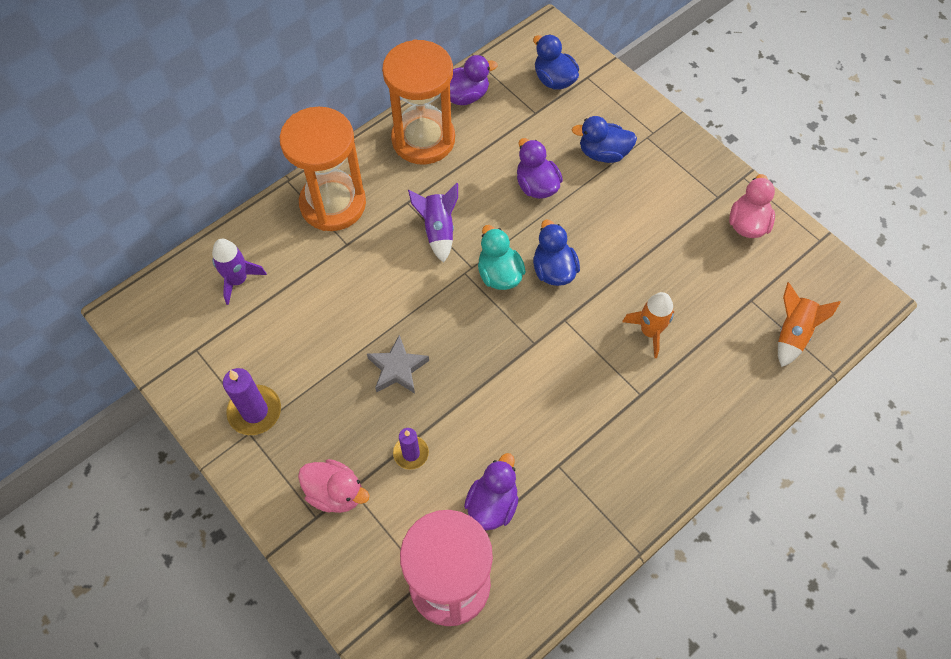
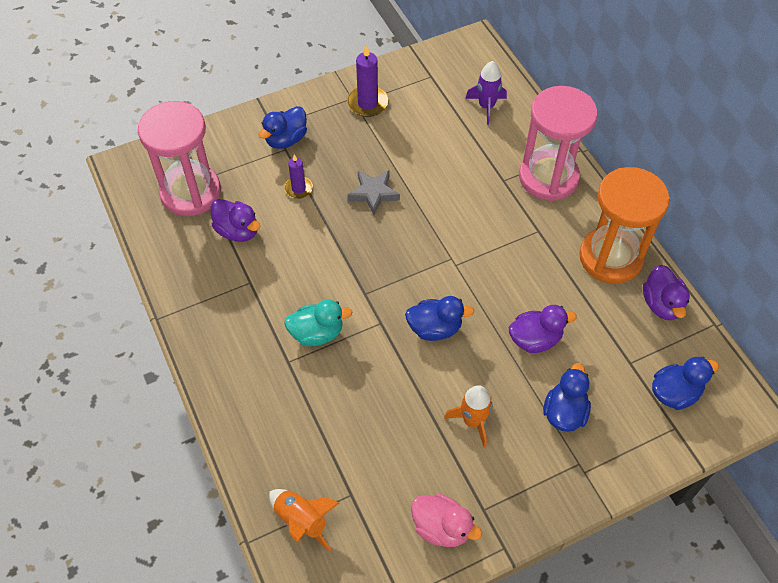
camera: 105 degrees right, 5 degrees down
orange hourglass [280,106,366,231] -> pink hourglass [519,86,597,201]
pink duck [298,459,370,513] -> blue duck [258,106,307,149]
purple rocket [408,183,458,263] -> none
turquoise duck [478,225,526,290] -> turquoise duck moved to [284,299,352,346]
orange rocket [622,292,674,358] -> orange rocket moved to [444,385,492,448]

